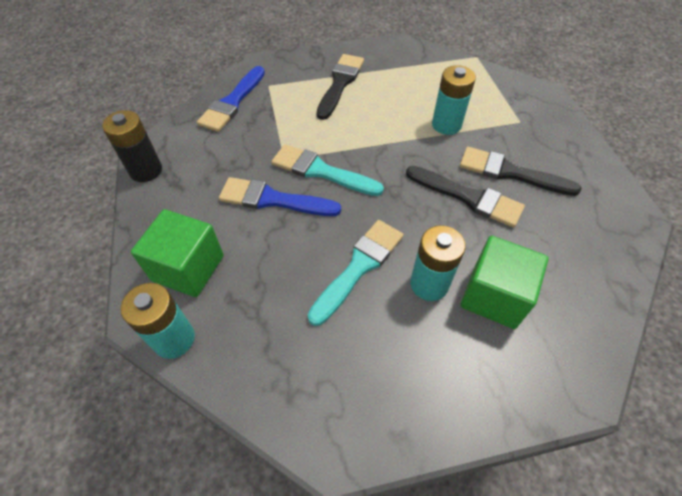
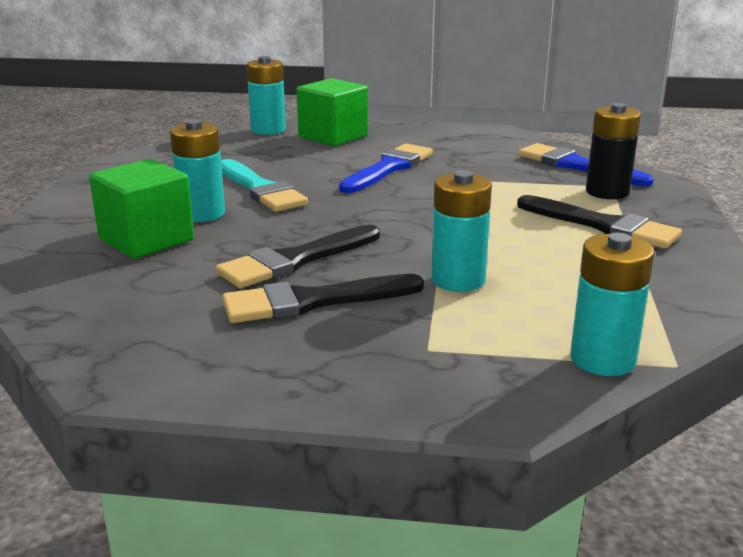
camera: 110 degrees right, 30 degrees down
black battery [102,110,162,182] -> black battery moved to [586,103,641,199]
turquoise brush [272,144,384,196] -> none
black brush [460,147,582,196] -> black brush turned 150 degrees counterclockwise [222,274,424,323]
none -> turquoise battery [570,233,654,376]

